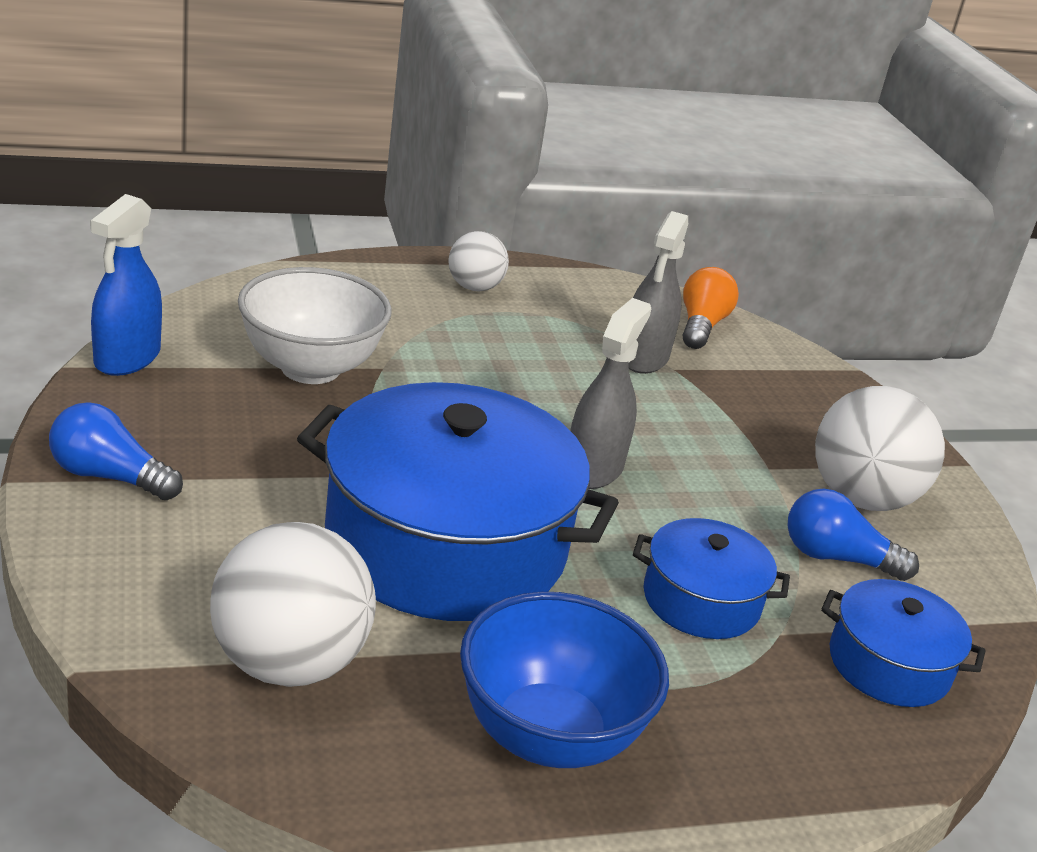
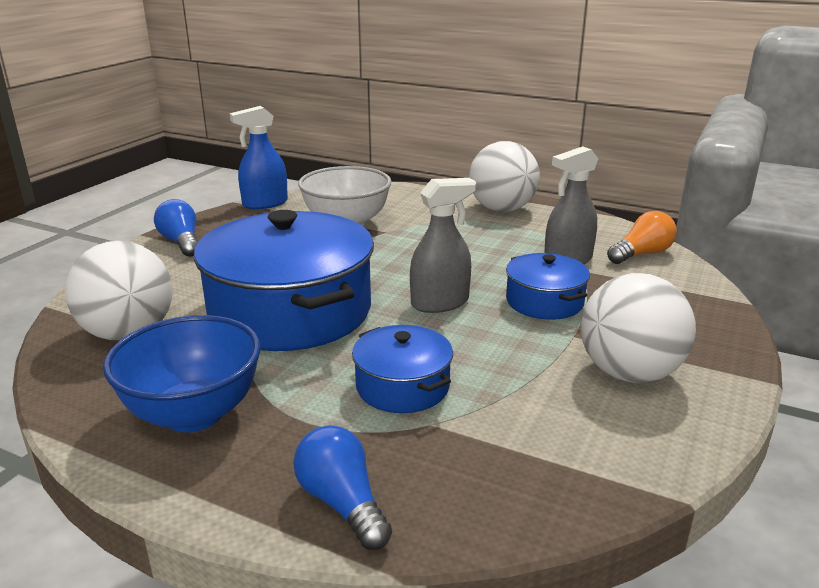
camera: 45 degrees right, 5 degrees down
white ball [449,231,509,292] -> white ball [469,141,540,212], size x1.74
blue light bulb [788,488,919,581] -> blue light bulb moved to [293,425,392,550]
blue pot [821,579,985,707] -> blue pot moved to [506,253,590,320]

